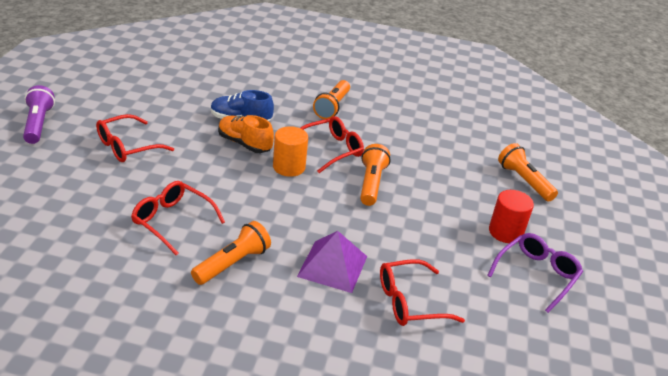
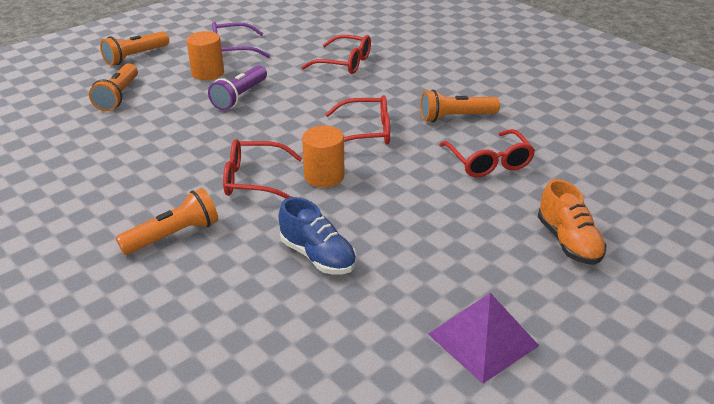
camera: 140 degrees left, 0 degrees up
purple flashlight [23,85,55,144] -> purple flashlight moved to [208,65,267,110]
red glasses [96,114,174,162] -> red glasses moved to [325,95,390,144]
orange shoe [218,115,274,153] -> orange shoe moved to [538,179,606,265]
purple pyramid [297,231,367,293] -> purple pyramid moved to [428,293,539,384]
orange flashlight [360,144,391,206] -> orange flashlight moved to [100,31,169,66]
red cylinder [489,190,534,243] -> orange cylinder [186,31,224,80]

